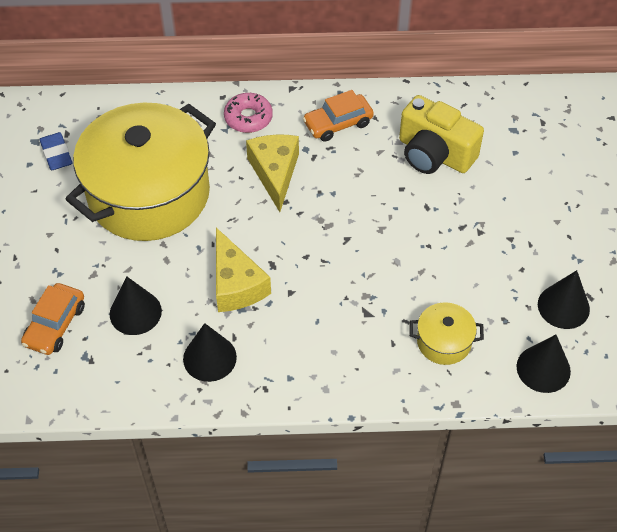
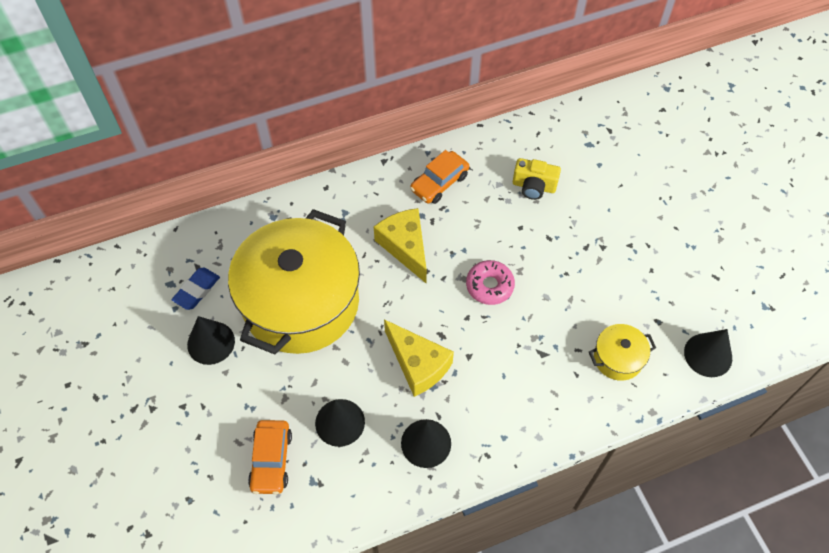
camera: 20 degrees left, 5 degrees up
blue eraser [40,132,72,170] -> blue eraser turned 75 degrees clockwise [172,268,220,310]
pink donut [224,93,273,133] -> pink donut moved to [466,260,515,305]
yellow camera [399,95,484,174] -> yellow camera [513,158,561,200], size x0.61
black cone [538,270,590,329] -> black cone moved to [187,316,235,365]

